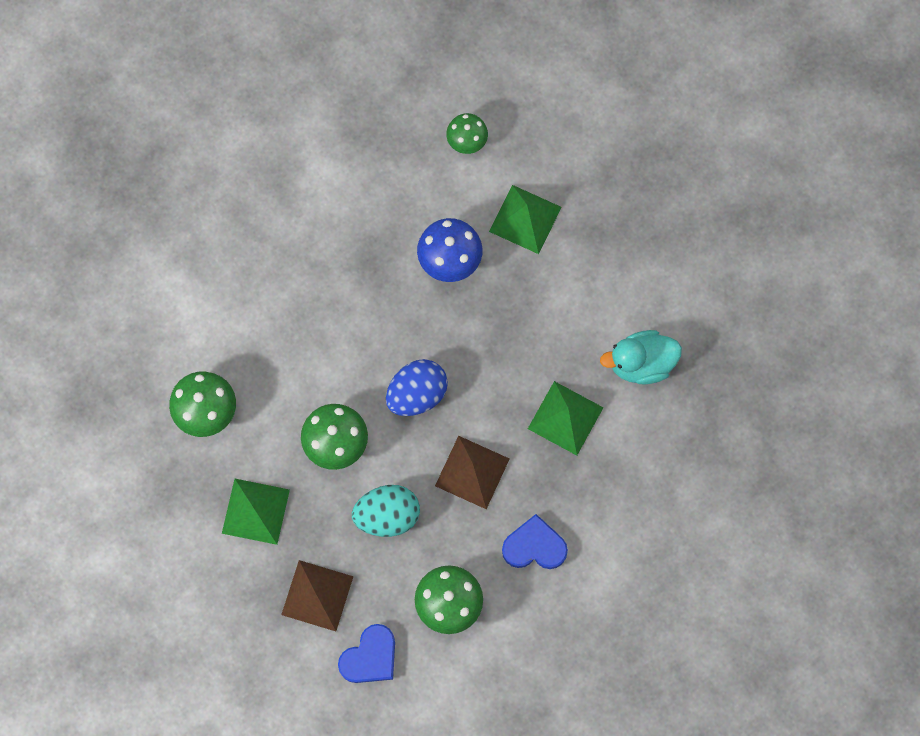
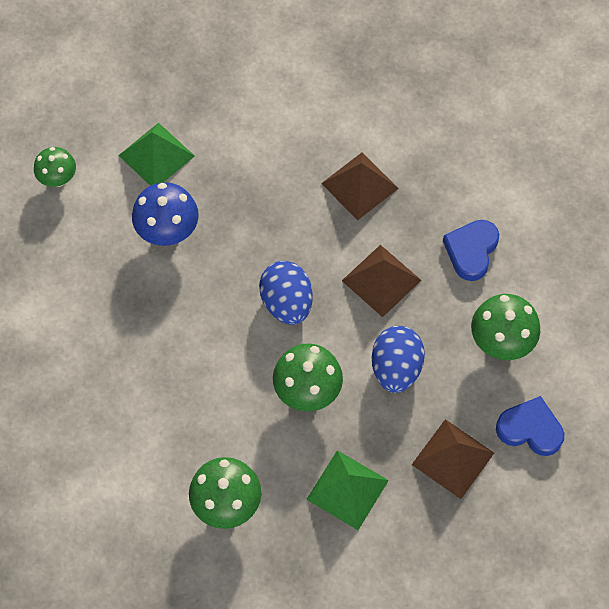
camera: 70 degrees left, 10 degrees down
blue heart [338,624,395,683] -> blue heart turned 45 degrees counterclockwise [496,396,564,456]
turquoise egg [352,485,420,537] -> blue egg [372,326,425,393]
green pyramid [528,381,604,455] -> brown pyramid [321,153,399,220]
turquoise duck [600,330,682,384] -> none

